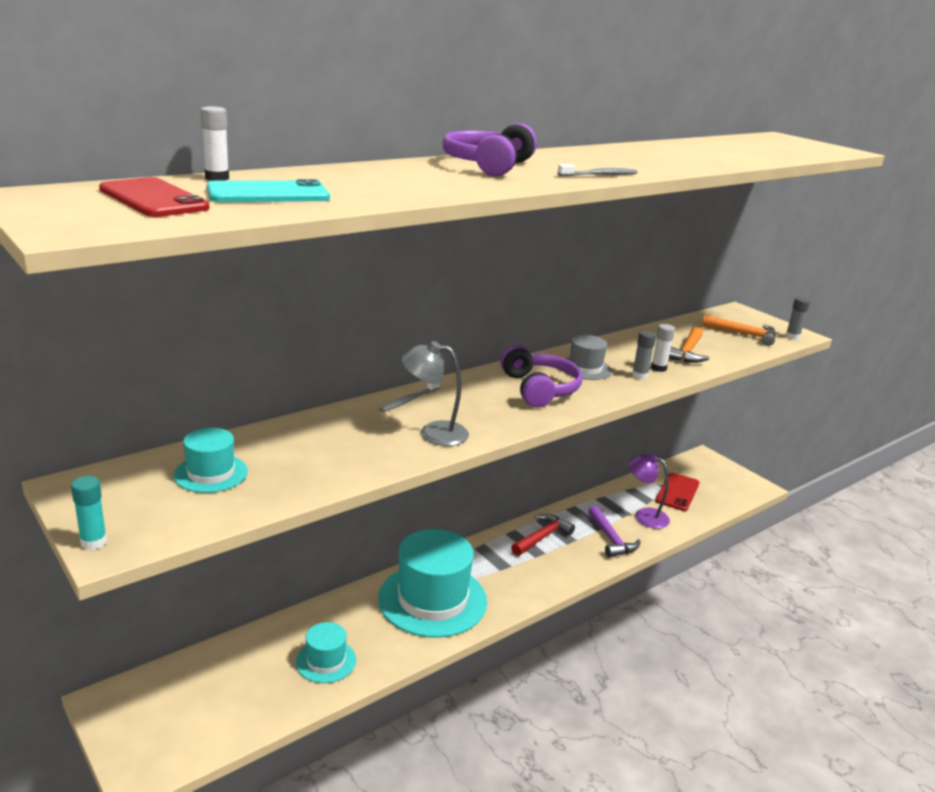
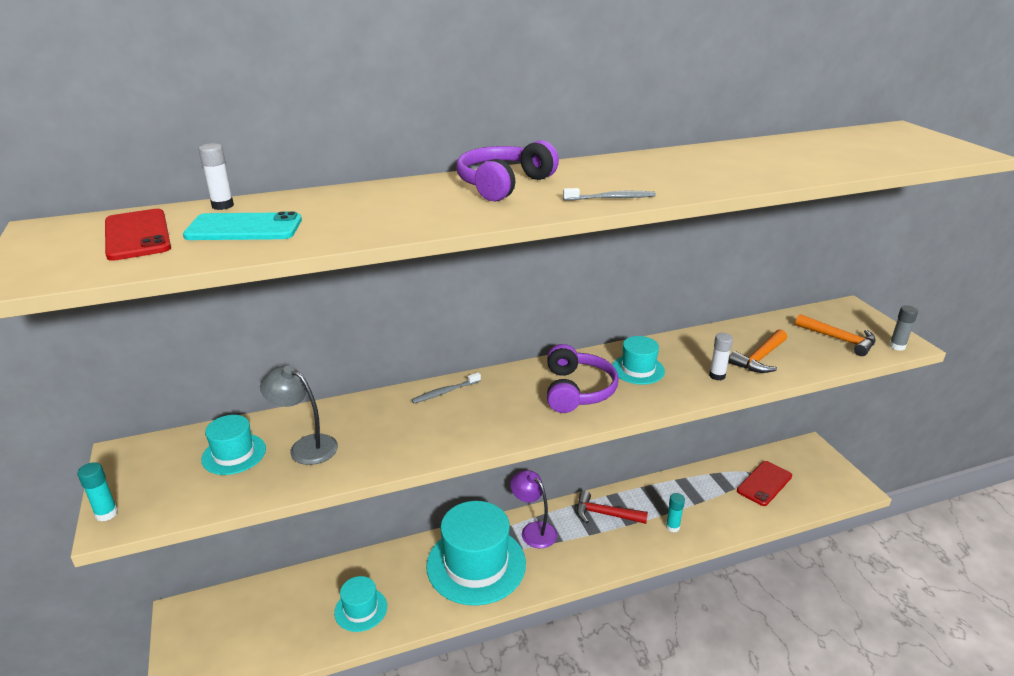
camera: 20 degrees right, 5 degrees up
grey lamp [401,341,469,446] -> grey lamp moved to [260,366,338,465]
red hammer [511,514,575,556] -> red hammer turned 135 degrees counterclockwise [577,491,648,524]
grey hat [562,335,612,380] -> turquoise hat [613,336,665,385]
purple hammer [588,506,641,557] -> turquoise glue stick [666,493,685,532]
purple lamp [628,454,670,529] -> purple lamp moved to [510,470,557,548]
grey glue stick [632,330,656,379] -> none

